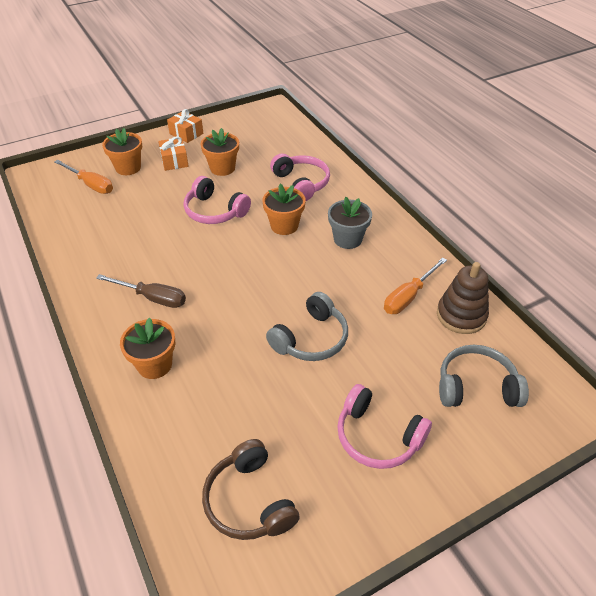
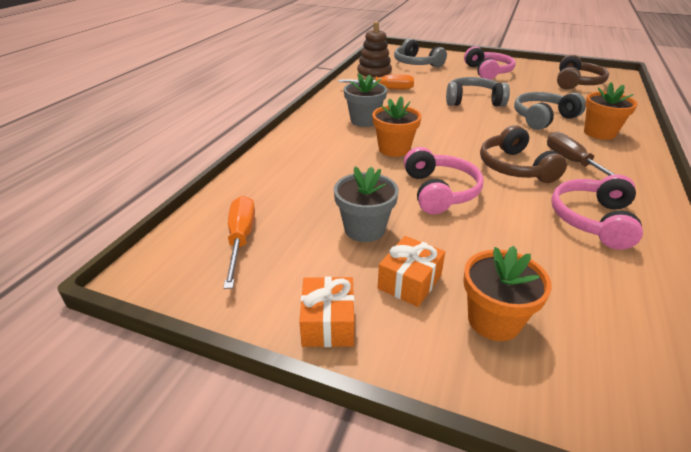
camera: 130 degrees left, 10 degrees down
orange screwdriver [54,160,113,194] -> orange screwdriver moved to [223,196,255,289]
orange flower pot [201,128,239,176] -> grey flower pot [334,166,399,242]
pink headphones [270,154,330,201] -> pink headphones moved to [551,174,643,250]
none -> brown headphones [480,125,567,183]
none -> grey headphones [514,92,586,130]

